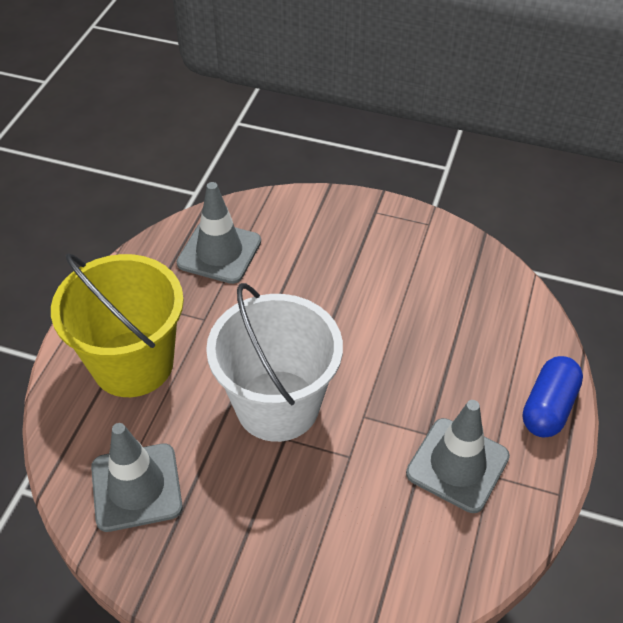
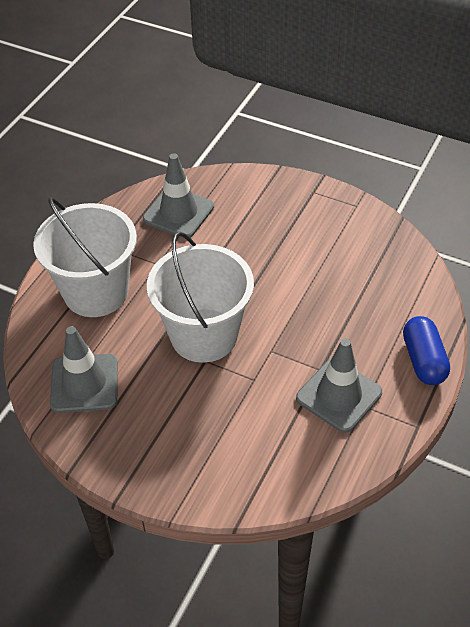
camera: 10 degrees right, 0 degrees up
yellow bucket [51,253,184,397] -> white bucket [33,197,137,317]
blue capsule [523,356,583,437] -> blue capsule turned 45 degrees counterclockwise [403,316,450,385]

